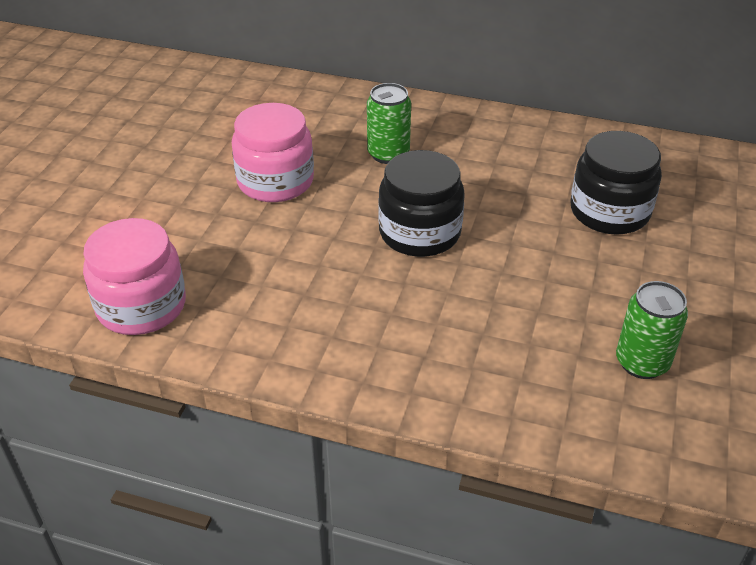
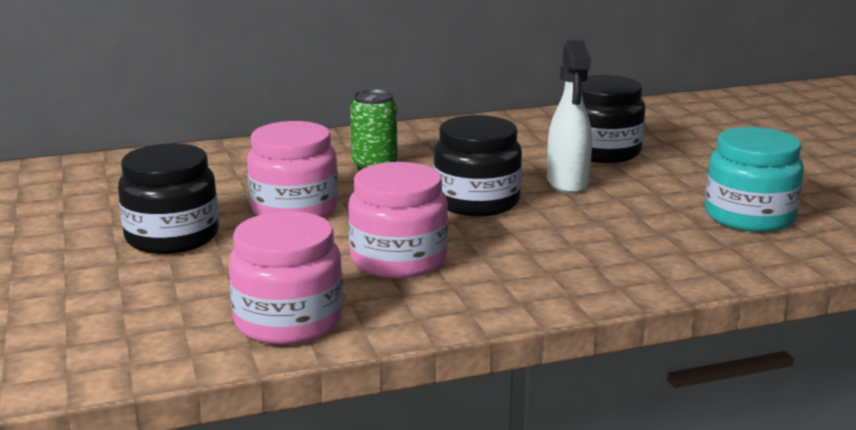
camera: 35 degrees left, 20 degrees down
green can [616,281,688,379] -> turquoise jar [705,127,804,232]
none -> black jar [118,144,219,254]
none -> pink jar [348,162,448,278]
none -> white spray bottle [547,41,592,194]

